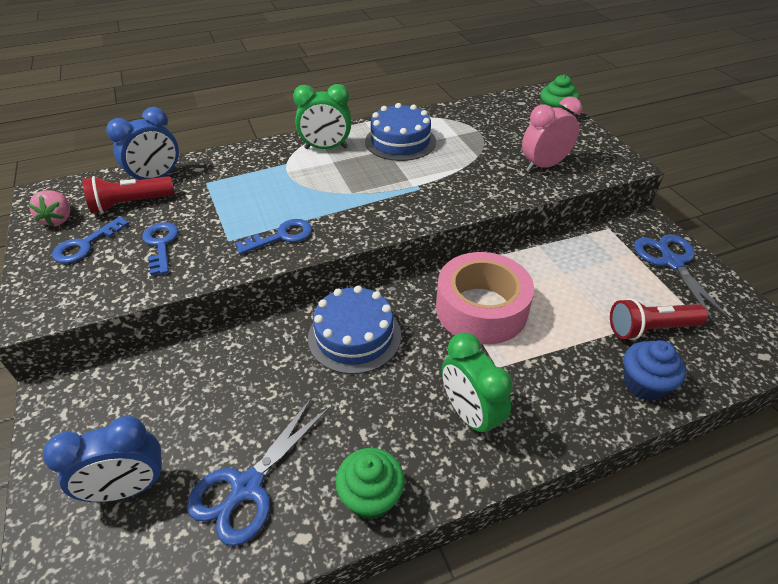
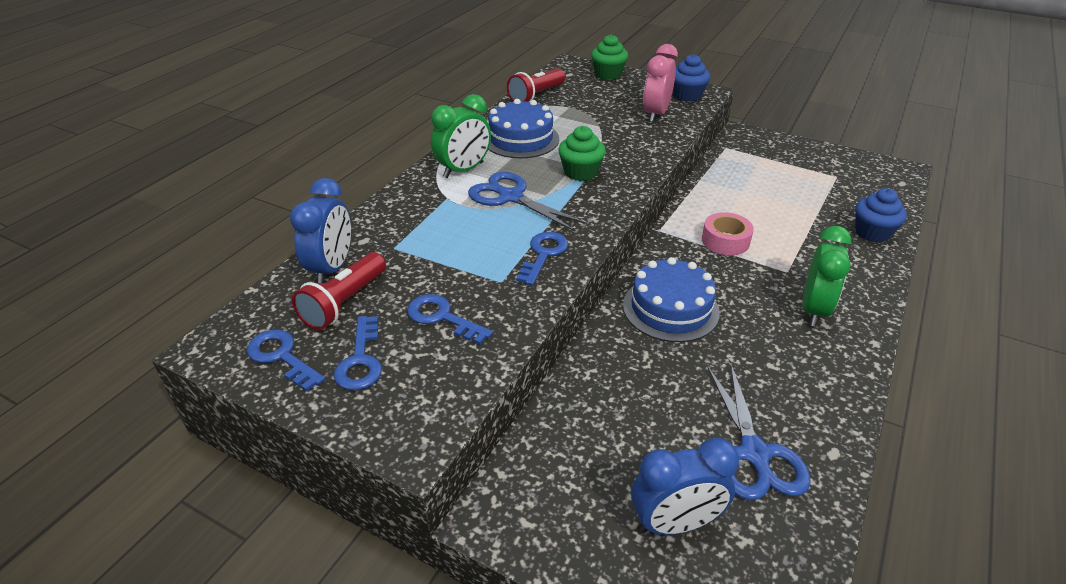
camera: 40 degrees left, 5 degrees down
pink strawberry [28,190,70,227] -> blue key [247,330,325,391]
blue clock [43,416,165,502] -> blue clock turned 45 degrees clockwise [631,438,739,535]
green cupcake [335,448,405,520] -> green cupcake moved to [559,126,606,181]
pink tape [436,252,534,344] -> pink tape [702,212,754,256], size x0.55
green clock [442,332,513,438] -> green clock turned 90 degrees counterclockwise [802,226,851,327]
red flashlight [610,298,708,340] -> red flashlight moved to [507,68,565,102]
blue scissors [634,234,731,322] -> blue scissors moved to [468,172,587,231]
none -> blue cupcake [673,54,710,102]

